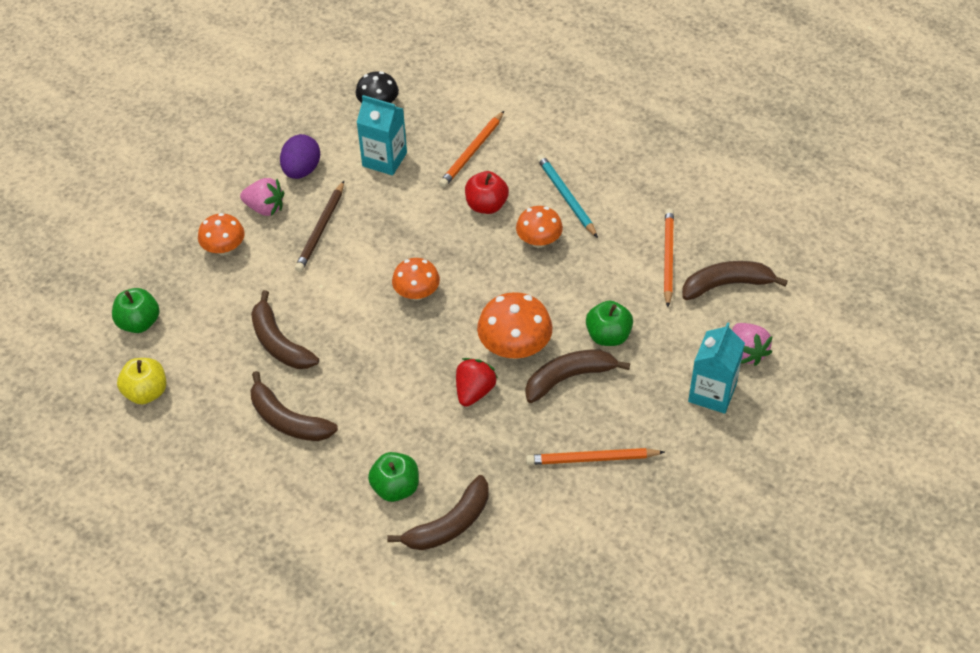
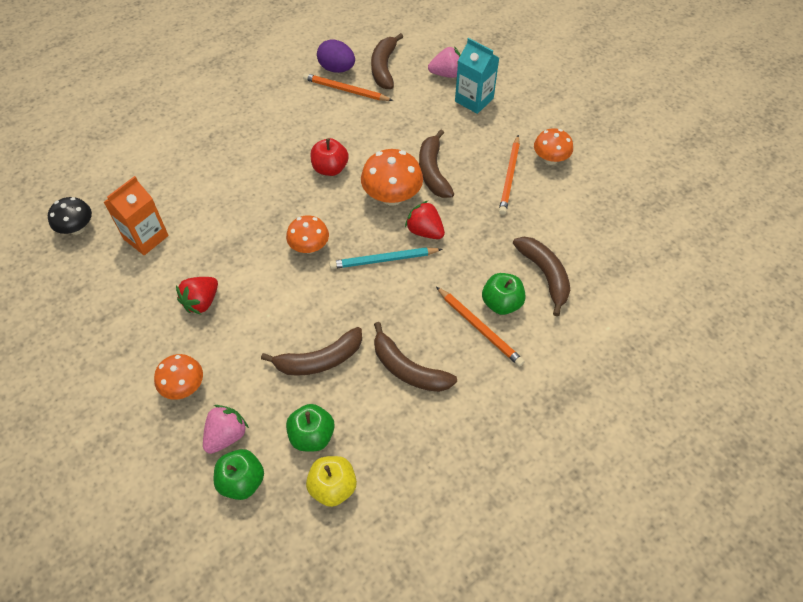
camera: 75 degrees left, 5 degrees up
pink strawberry [240,178,284,216] -> pink strawberry moved to [203,405,249,454]
brown banana [251,371,338,441] -> brown banana turned 75 degrees clockwise [374,322,457,392]
purple egg [280,134,320,179] -> purple egg moved to [317,39,355,73]
brown pencil [295,181,344,272] -> red strawberry [176,277,218,315]
turquoise carton [357,95,407,175] -> orange carton [104,176,169,255]
orange pencil [439,111,504,188] -> orange pencil moved to [436,287,525,367]
red apple [465,171,509,214] -> red apple moved to [311,138,349,176]
orange mushroom [516,206,563,248] -> orange mushroom moved to [534,128,573,165]
turquoise pencil [537,154,598,238] -> turquoise pencil moved to [330,247,442,269]
green apple [586,301,633,346] -> green apple moved to [286,404,335,451]

